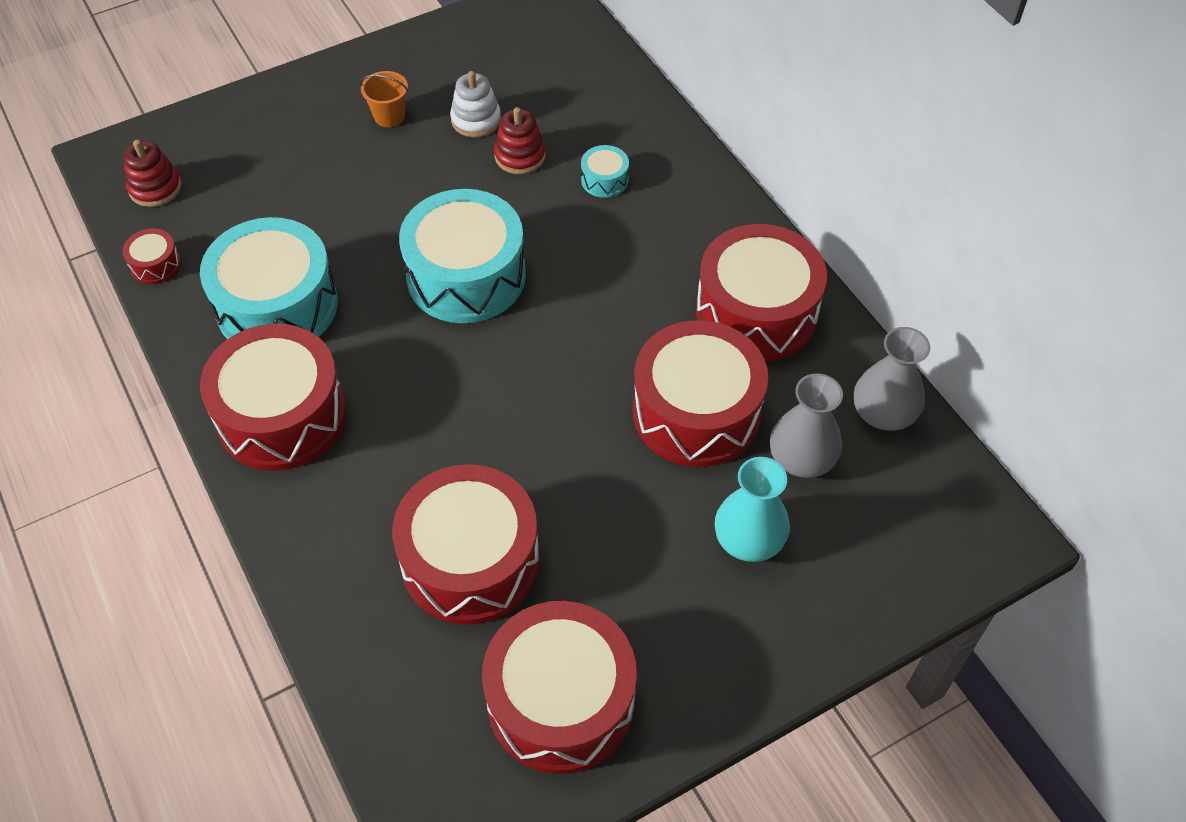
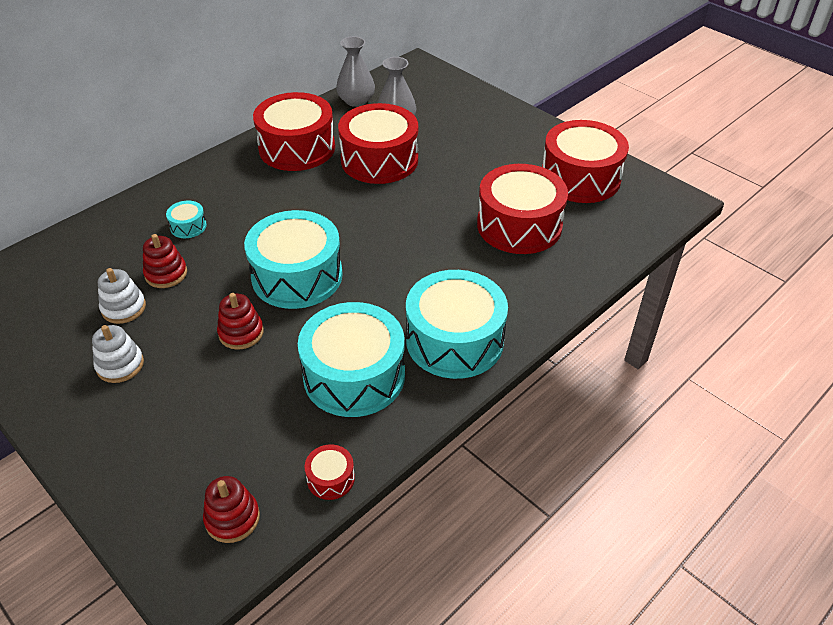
camera: 105 degrees left, 10 degrees down
red drum [200,324,346,471] -> turquoise drum [406,270,508,379]
orange bucket [360,71,408,127] -> white stacking toy [92,325,144,383]
turquoise vase [715,457,790,562] -> none
none -> red stacking toy [217,293,264,350]

